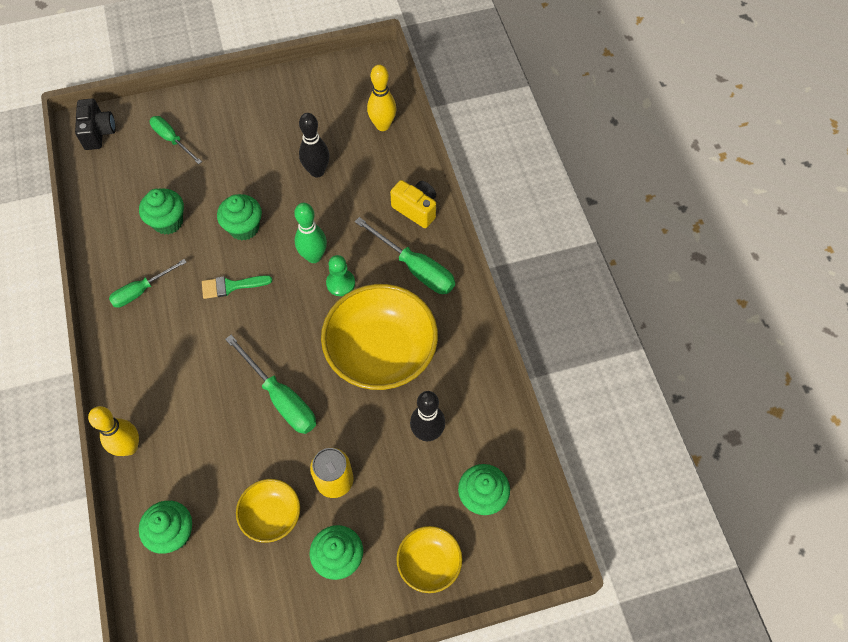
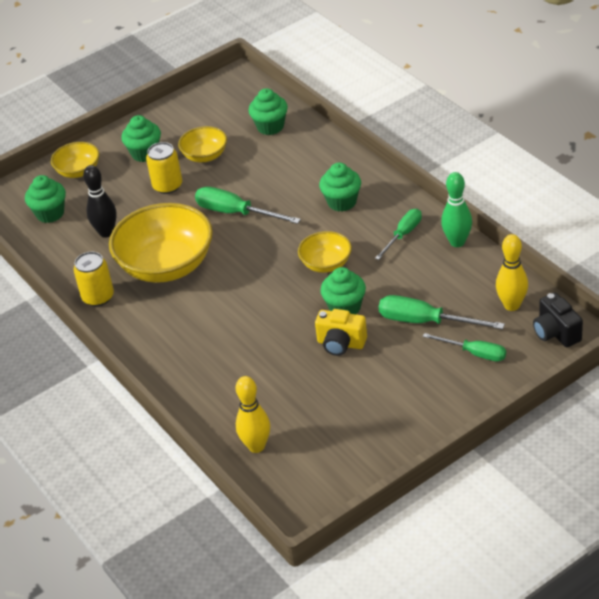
camera: 165 degrees right, 20 degrees down
yellow bowling pin [88,406,139,456] -> yellow bowling pin moved to [496,234,528,311]
green cupcake [139,188,184,235] -> green cupcake moved to [319,163,361,212]
green brush [202,275,272,299] -> yellow bowl [298,231,352,273]
green bowling pin [294,203,327,263] -> green bowling pin moved to [441,172,472,247]
black bowling pin [299,113,330,177] -> none
green pawn [326,255,355,296] -> none
green screwdriver [355,217,455,294] -> green screwdriver moved to [379,295,505,329]
yellow camera [390,180,436,228] -> yellow camera moved to [315,309,367,356]
none -> yellow can [74,252,114,306]

